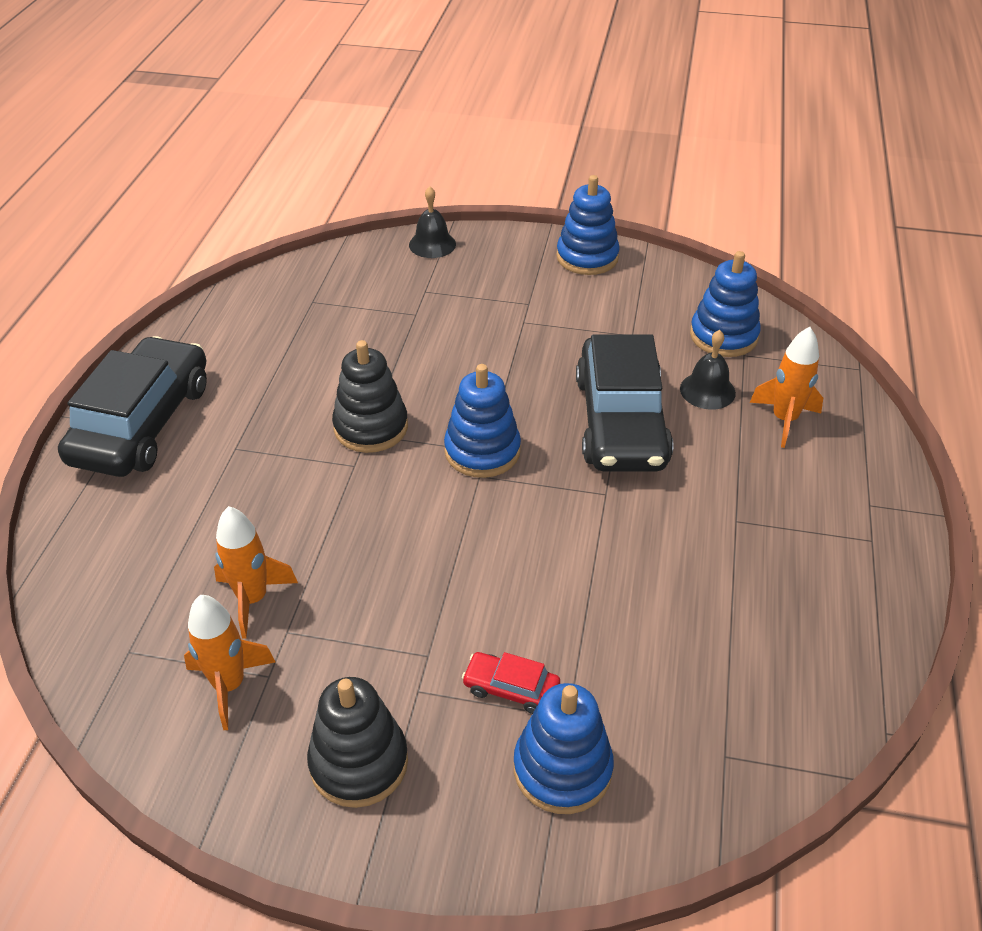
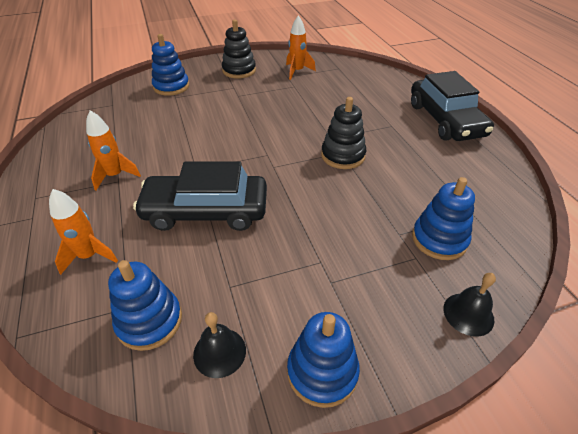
camera: 150 degrees right, 0 degrees up
orange rocket [214,506,298,638] -> orange rocket moved to [86,110,141,190]
blue stacking toy [444,364,521,478] -> blue stacking toy moved to [412,177,475,260]
red car [462,652,560,714] -> none
black car [576,334,673,472] -> black car turned 60 degrees counterclockwise [133,161,267,231]
black bell [680,330,736,410] -> black bell moved to [193,312,246,378]

